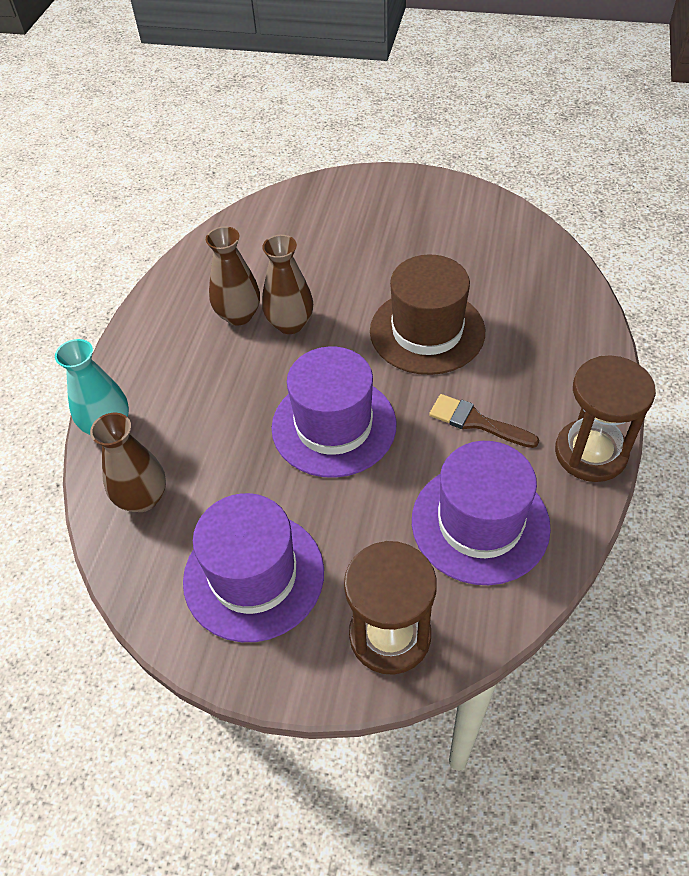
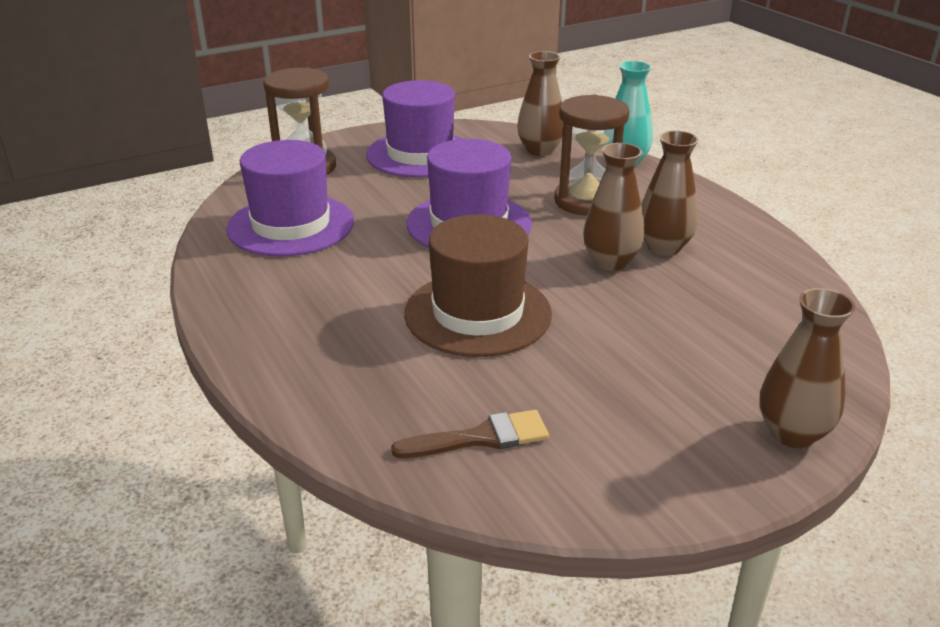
camera: 135 degrees right, 20 degrees down
brown brush [429,394,539,448] -> brown brush moved to [391,410,549,458]
brown hourglass [555,355,656,482] -> brown hourglass moved to [554,95,630,216]
none -> brown vase [759,288,856,448]

